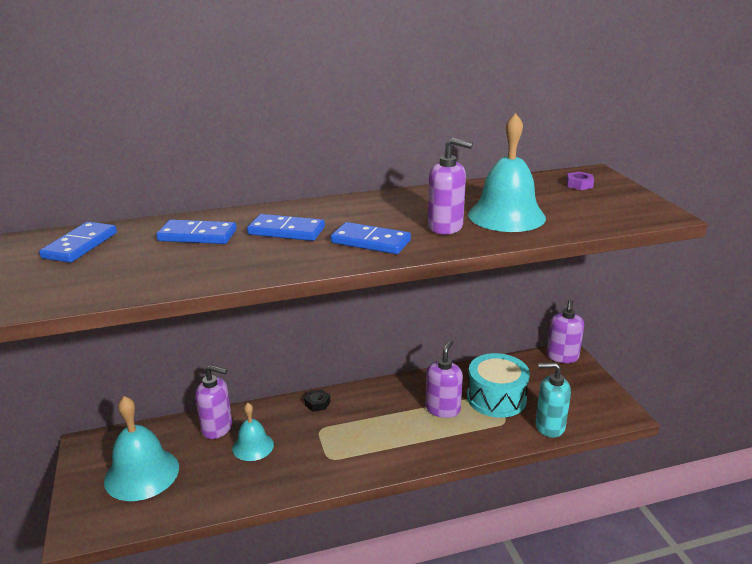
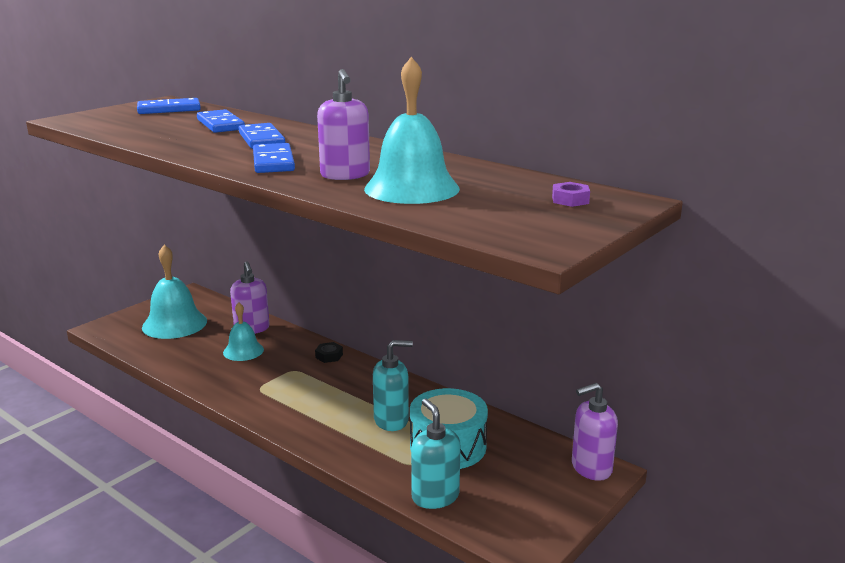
camera: 55 degrees right, 5 degrees down
purple soap dispenser [425,340,463,418] -> turquoise soap dispenser [373,340,413,431]

